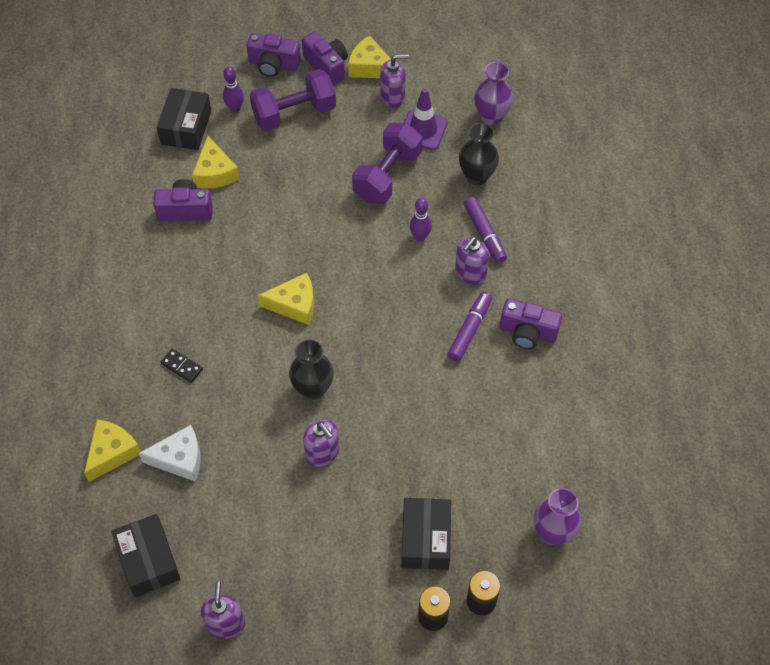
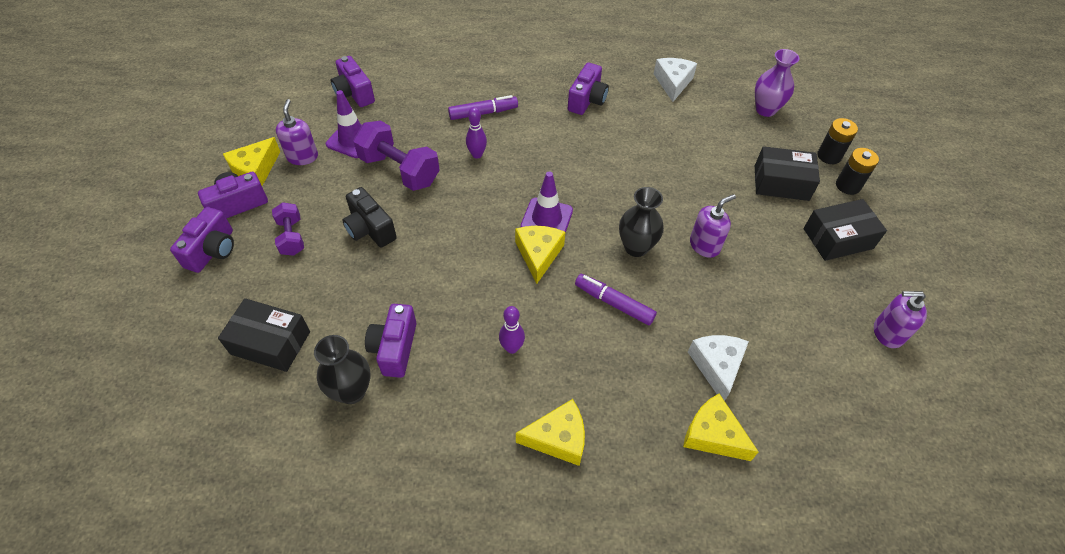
camera: 85 degrees left, 5 degrees down
black box [111,514,180,597] -> black box moved to [803,199,887,261]
black domino [160,348,203,383] -> none
yellow cheese [192,136,240,188] -> yellow cheese moved to [516,399,585,466]
purple bowling pin [223,67,244,112] -> purple bowling pin moved to [499,306,525,354]
purple dumbbell [250,69,336,131] -> purple dumbbell [272,202,304,256], size x0.58
purple marker [447,291,492,362] -> purple marker moved to [575,274,657,325]
purple soap dispenser [455,237,489,285] -> none
black vase [459,123,499,185] -> black vase moved to [314,335,371,404]
purple vase [474,62,513,125] -> purple camera [331,56,375,107]
none -> black camera [342,187,397,248]
none -> purple traffic cone [521,171,573,233]
none -> white cheese [654,58,697,102]

